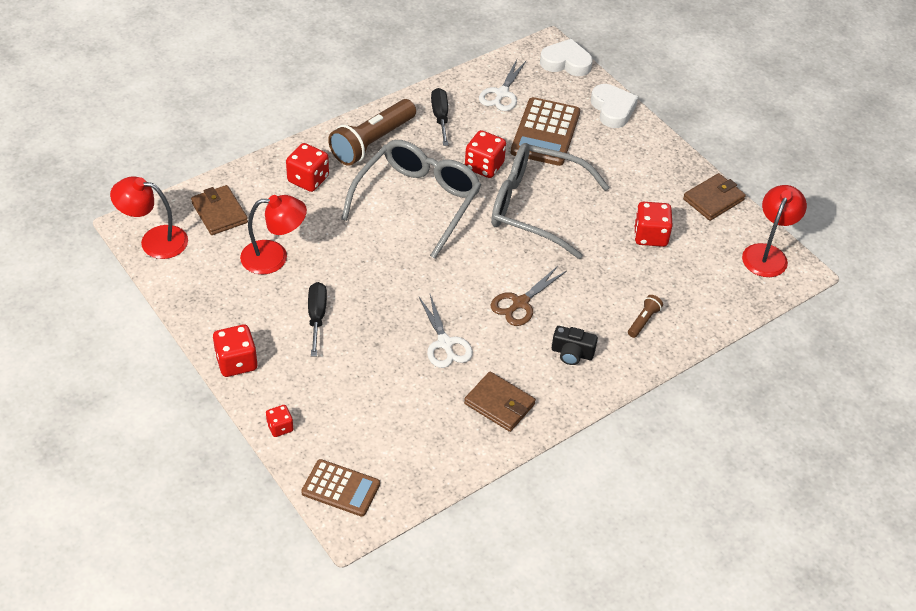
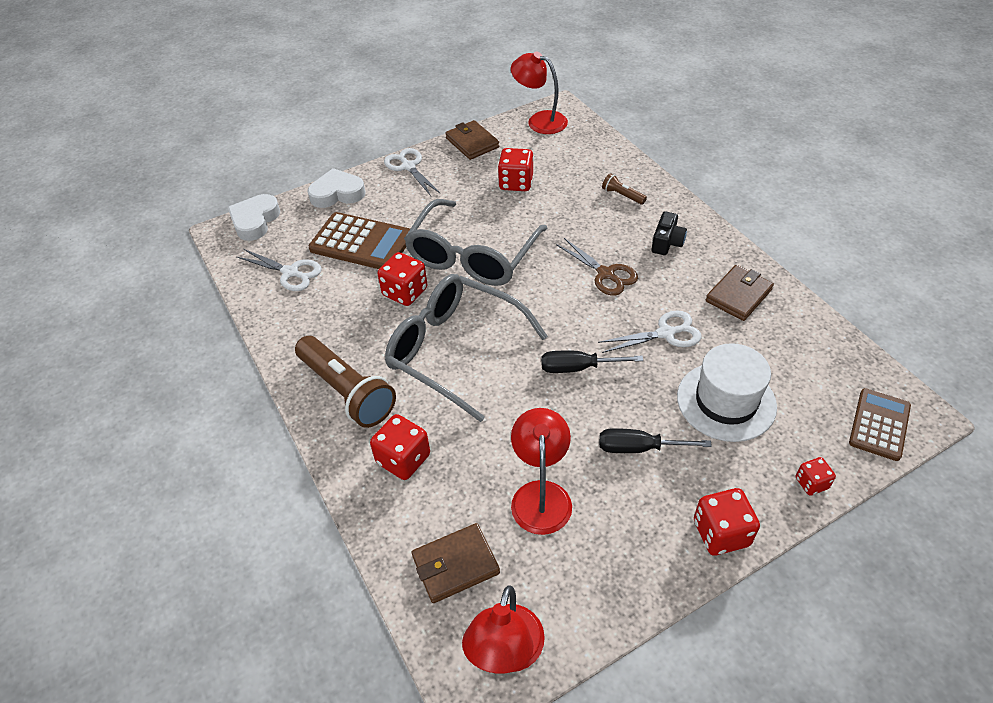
camera: 80 degrees left, 0 degrees up
black screwdriver [431,88,449,146] -> black screwdriver moved to [541,351,643,373]
none -> white scissors [384,148,441,196]
none -> white hat [677,343,777,442]

